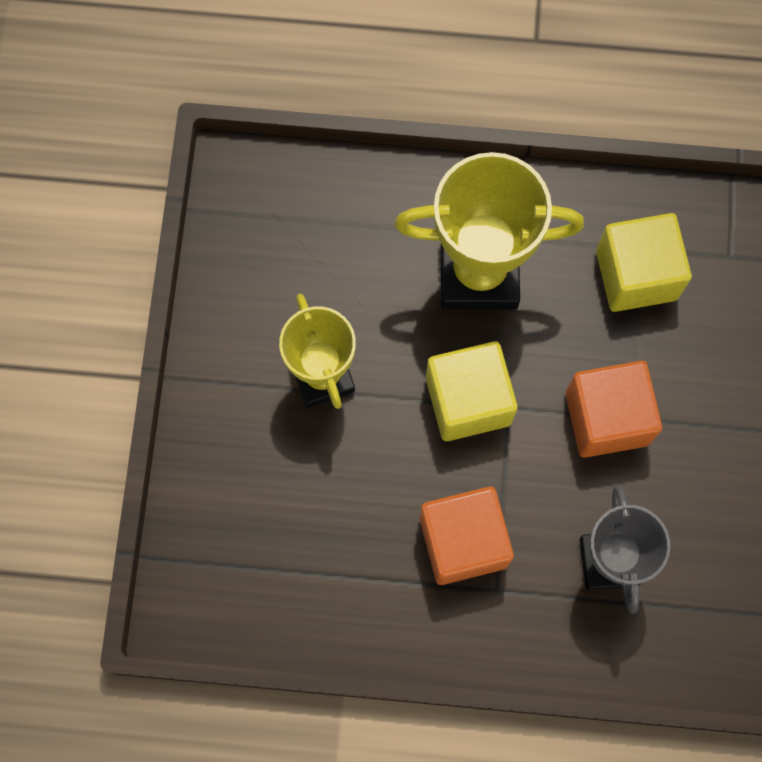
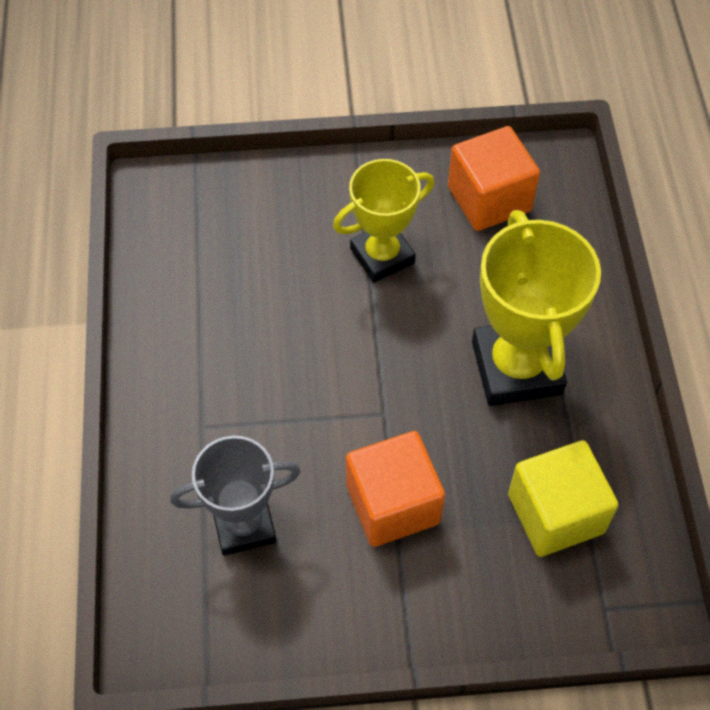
camera: 80 degrees right, 15 degrees down
orange cube [420,487,514,585] -> orange cube moved to [448,126,540,231]
yellow cube [426,341,518,441] -> none

